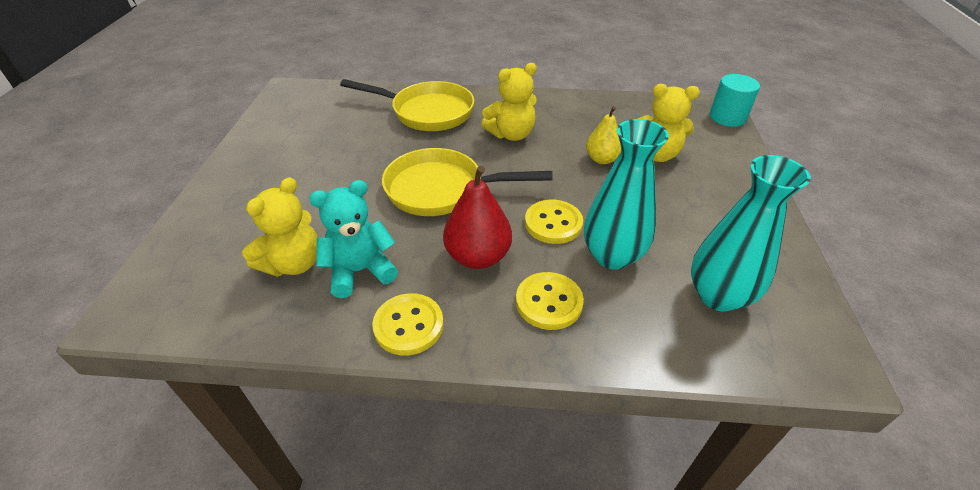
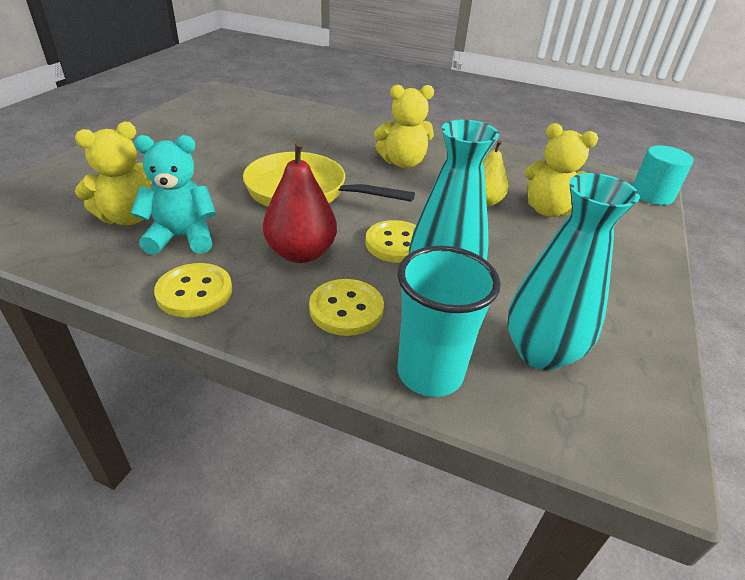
camera: 15 degrees right, 5 degrees down
yellow pan [340,79,474,131] -> none
none -> turquoise cup [398,246,501,397]

